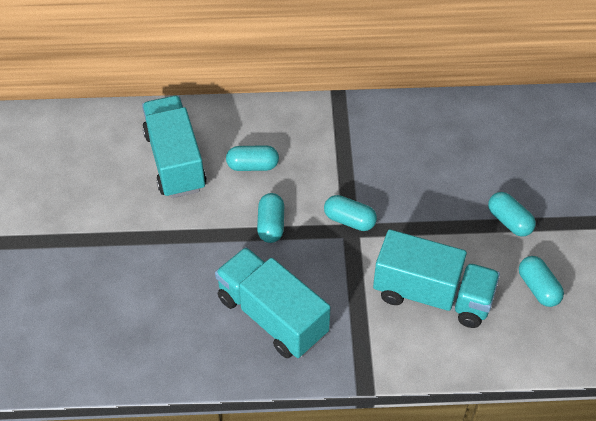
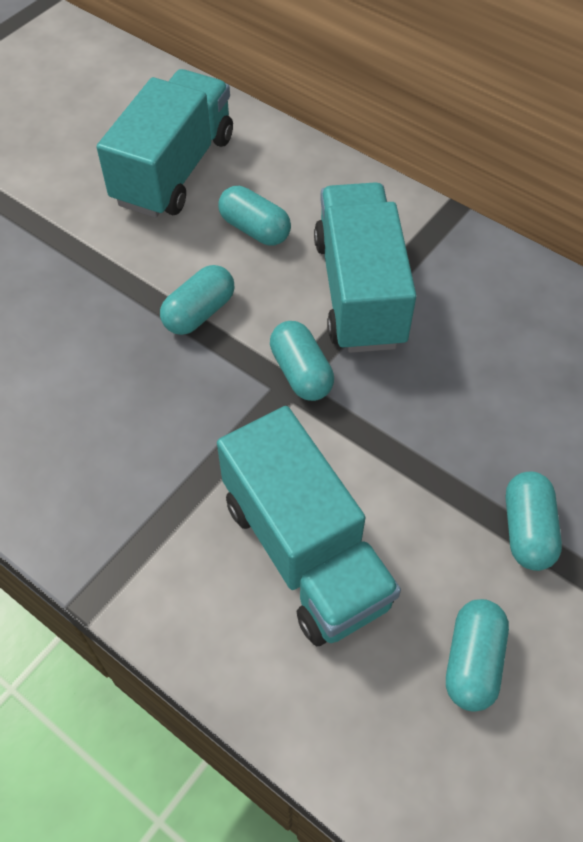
camera: 40 degrees right, 5 degrees up
turquoise truck [215,247,331,358] -> turquoise truck moved to [314,182,417,353]

